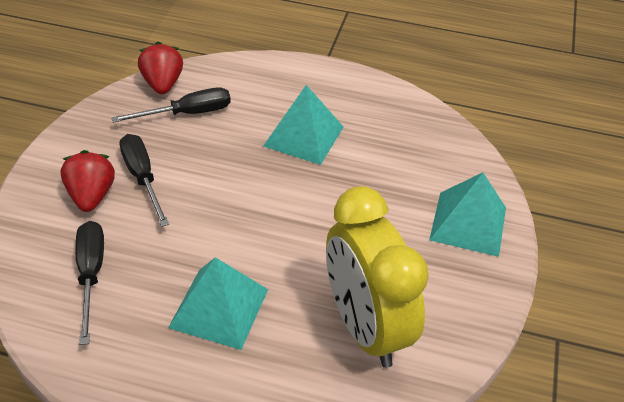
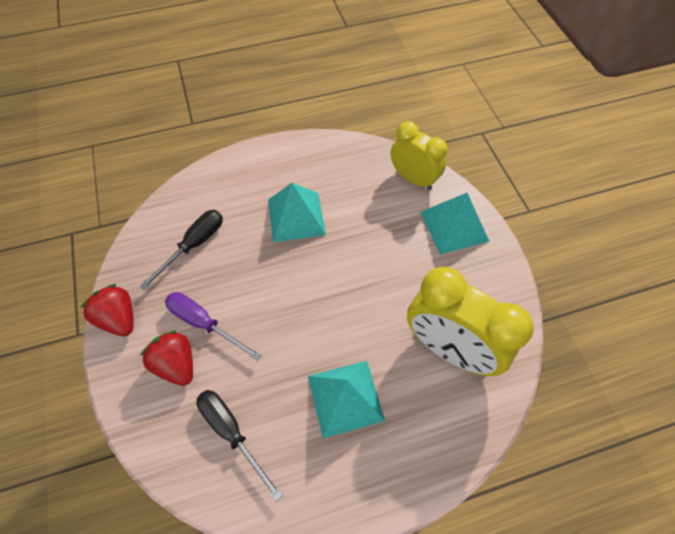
camera: 30 degrees left, 15 degrees up
black screwdriver [119,134,169,227] -> purple screwdriver [165,292,262,361]
red strawberry [138,42,183,94] -> red strawberry moved to [80,284,134,337]
none -> yellow clock [391,121,448,190]

